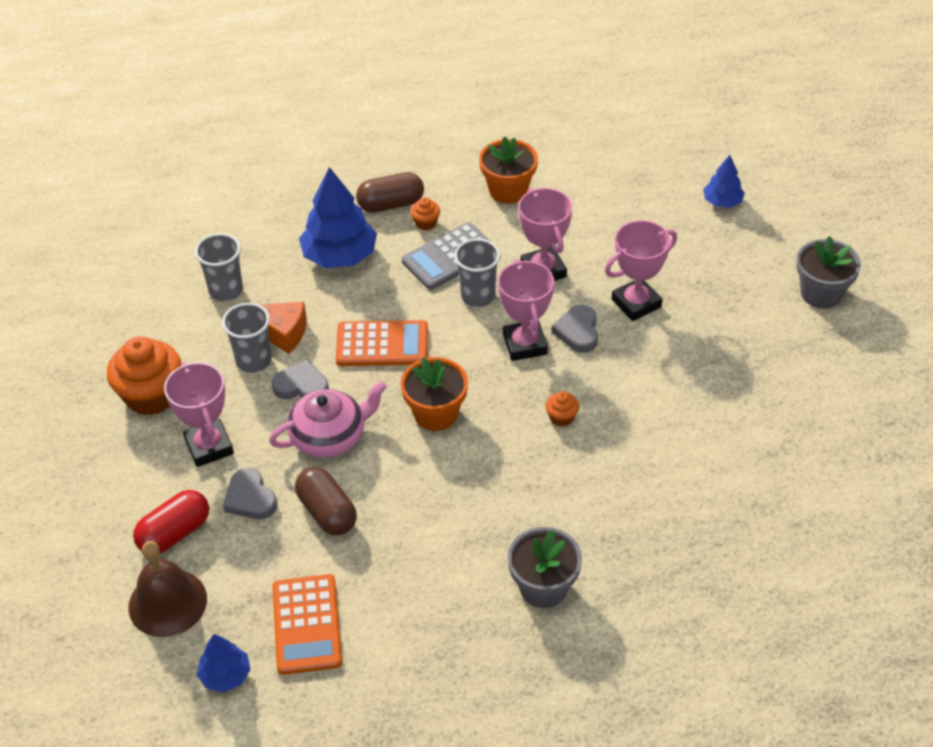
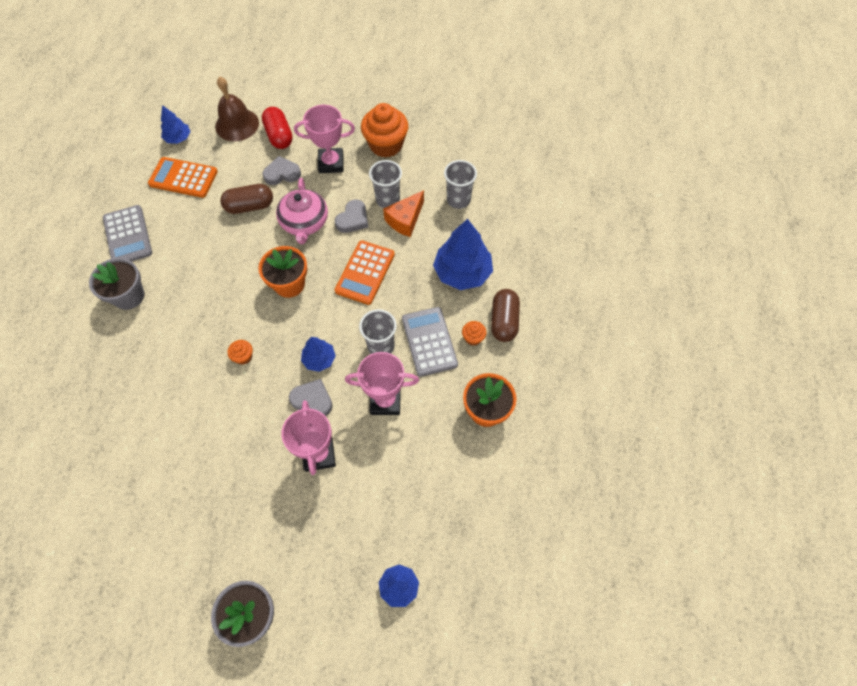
camera: 110 degrees right, 15 degrees up
pink trophy [498,259,554,361] -> blue tree [301,337,336,372]
none -> grey calculator [103,205,152,261]

